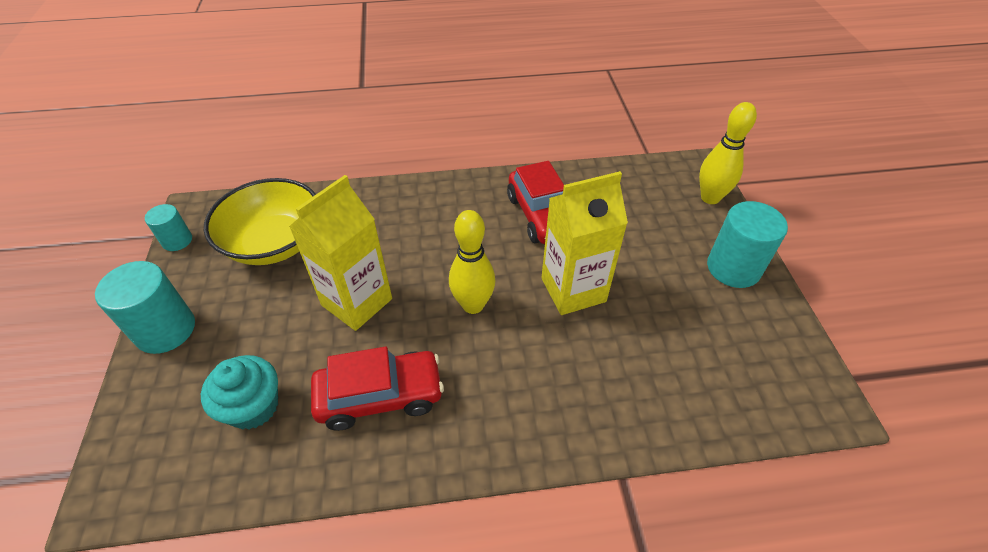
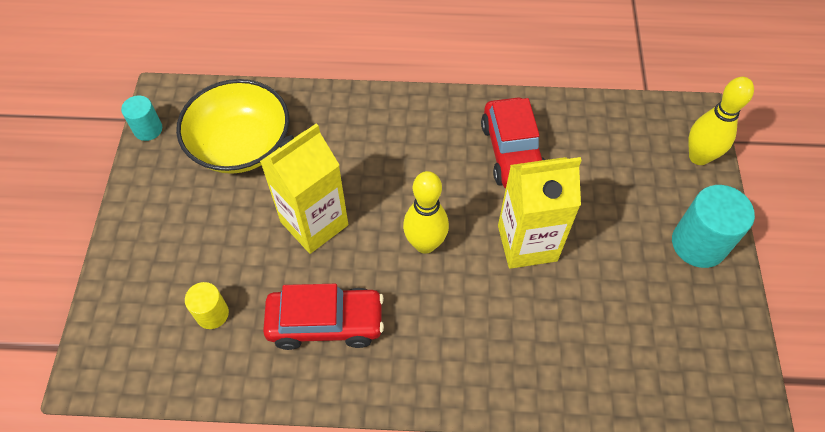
camera: 10 degrees right, 10 degrees up
turquoise cylinder [95,261,195,354] -> none
turquoise cupcake [201,355,278,430] -> yellow cylinder [185,282,229,329]

